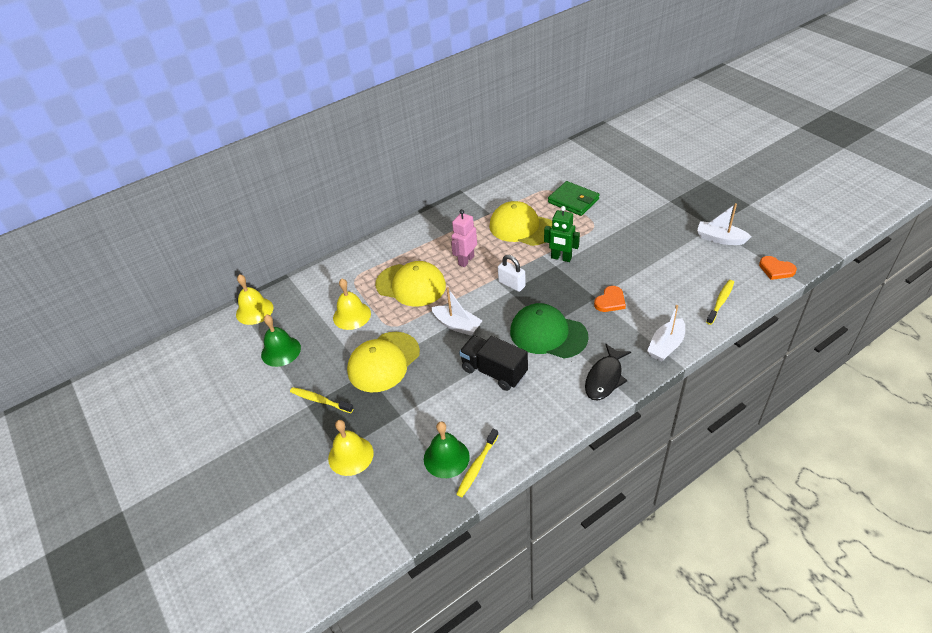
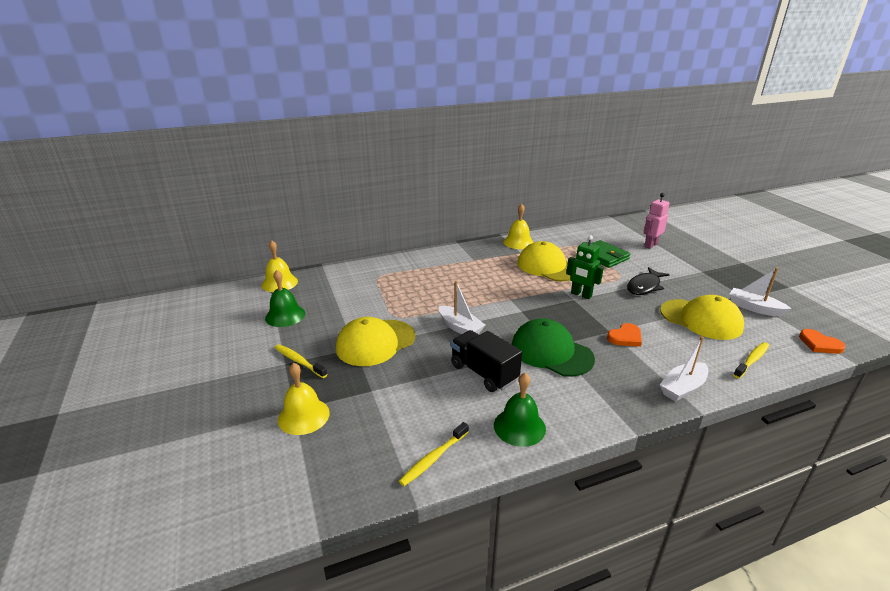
camera: 10 degrees right, 15 degrees down
yellow bell [333,279,371,330] -> yellow bell moved to [503,204,534,249]
yellow cap [375,261,446,307] -> yellow cap moved to [660,295,744,340]
green bell [424,422,470,478] -> green bell moved to [494,373,546,447]
pink robot [451,209,477,267] -> pink robot moved to [643,193,670,249]
white padlock [498,255,526,292] -> none
black fish [585,344,631,401] -> black fish moved to [627,267,670,295]

